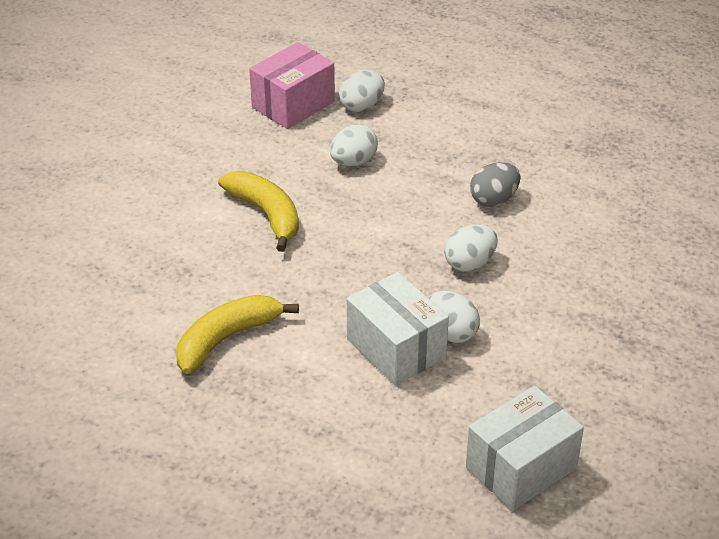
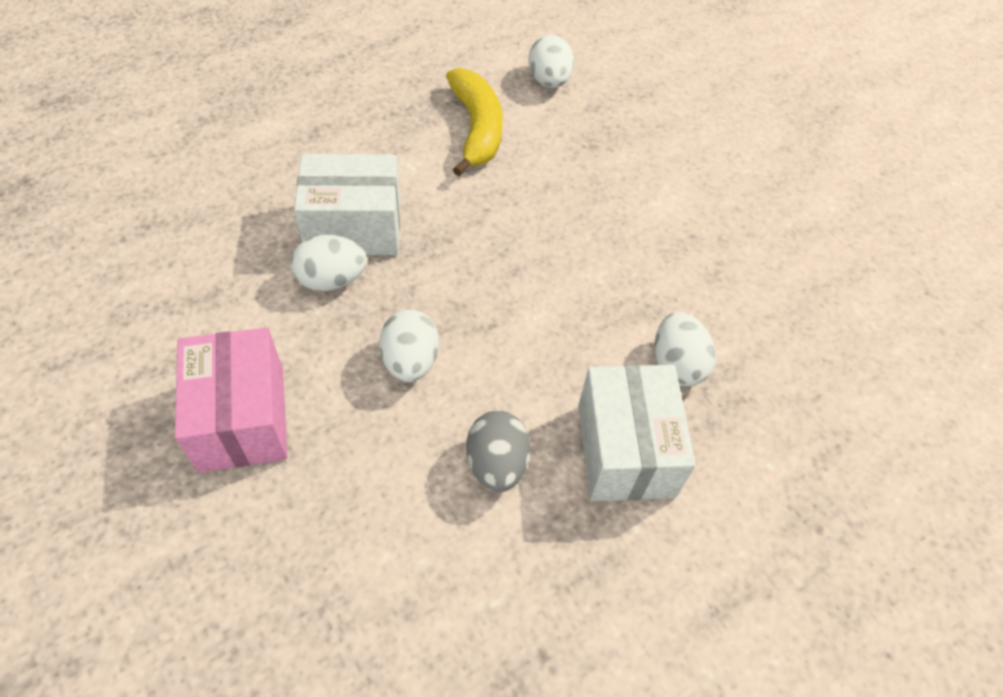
camera: 120 degrees right, 15 degrees up
yellow banana [218,171,299,252] -> none
pink box [249,42,335,129] -> pink box moved to [175,327,288,473]
white egg [339,70,385,112] -> white egg moved to [528,35,574,88]
white box [466,386,584,511] -> white box moved to [578,365,696,501]

